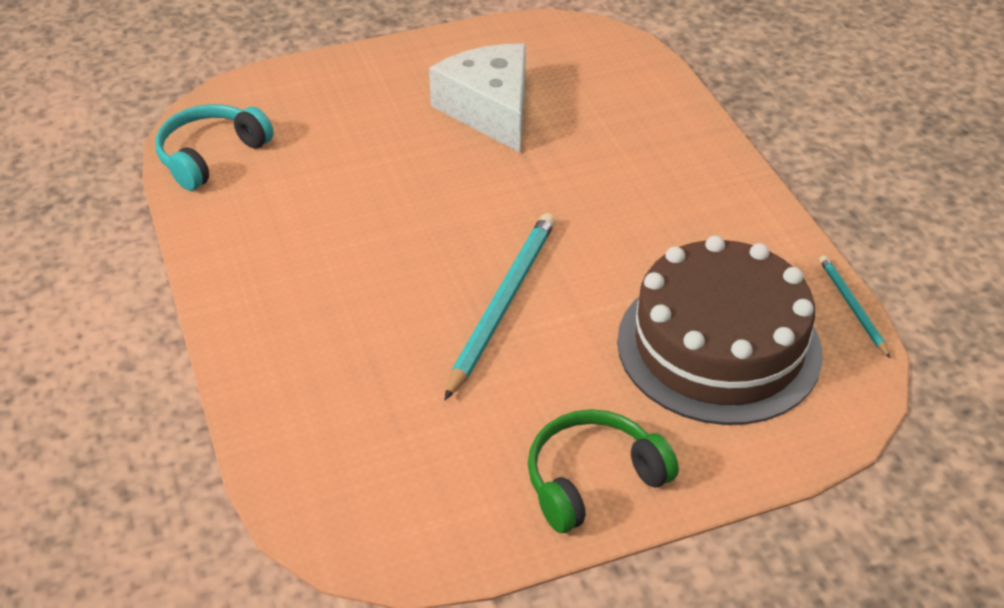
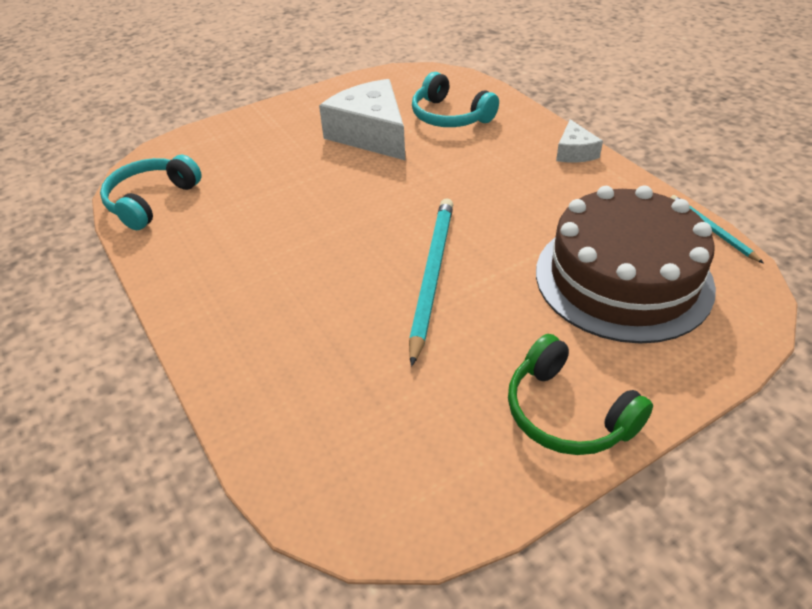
camera: 10 degrees left, 0 degrees up
green headphones [528,409,679,533] -> green headphones turned 90 degrees counterclockwise [508,334,653,455]
none -> turquoise headphones [412,72,499,127]
none -> white cheese [556,119,603,163]

